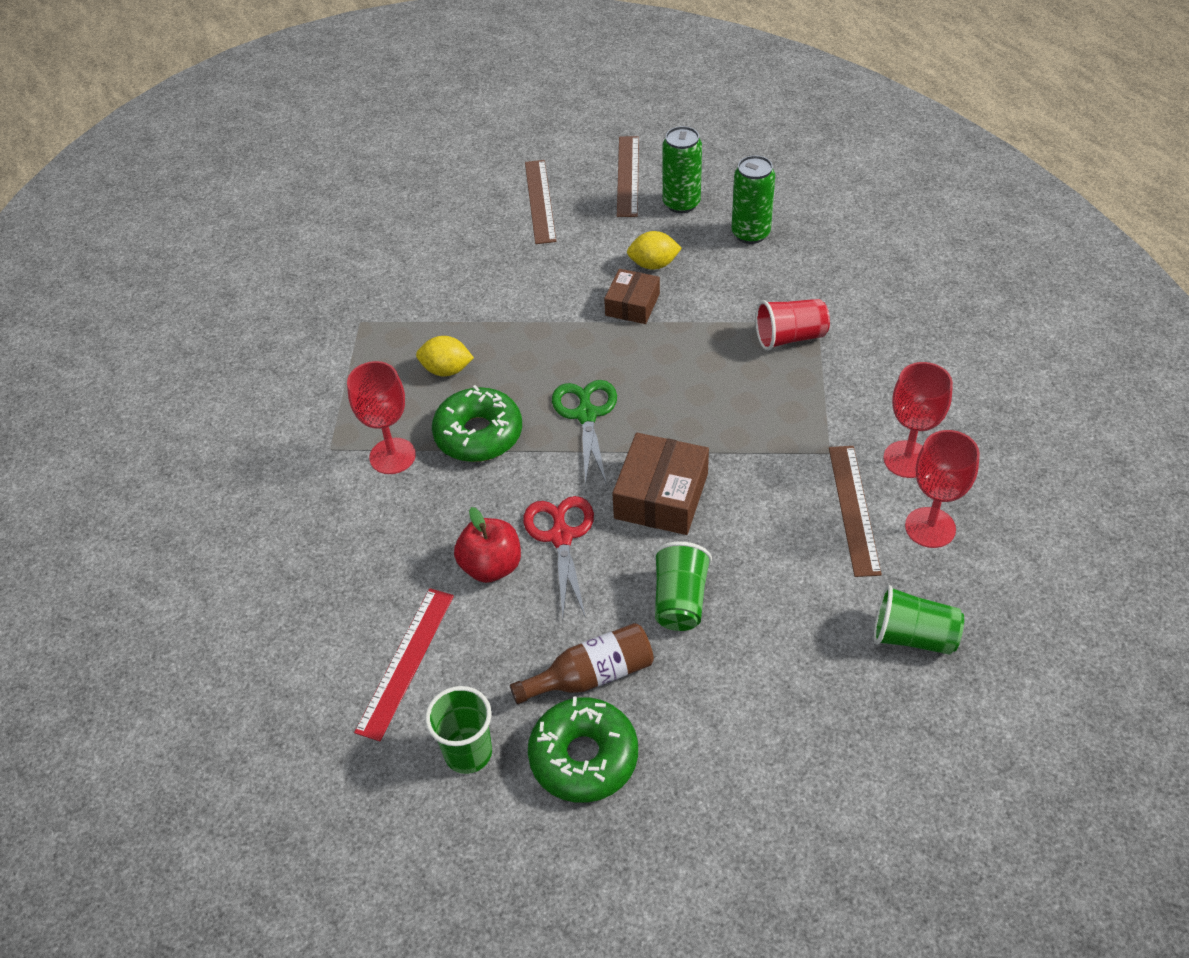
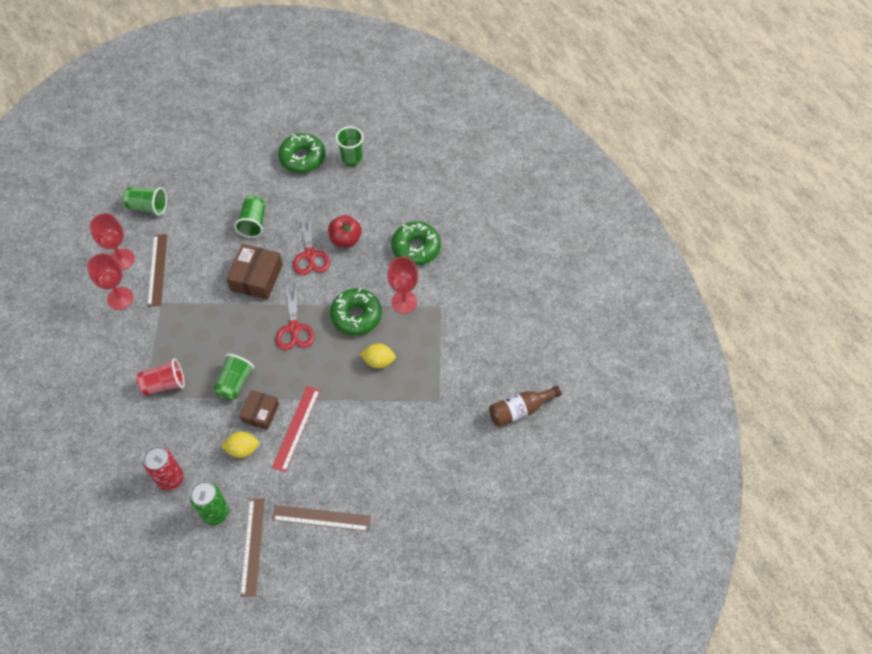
camera: 175 degrees right, 10 degrees up
red ruler [354,588,454,741] -> red ruler moved to [272,386,320,472]
brown bottle [510,623,654,704] -> brown bottle moved to [489,386,561,427]
brown ruler [525,160,556,244] -> brown ruler turned 75 degrees counterclockwise [272,505,371,531]
green scissors [552,380,617,485] -> red scissors [275,281,314,350]
green can [732,155,775,244] -> red can [143,446,184,491]
none -> green cup [213,354,254,401]
none -> green donut [391,222,441,265]

